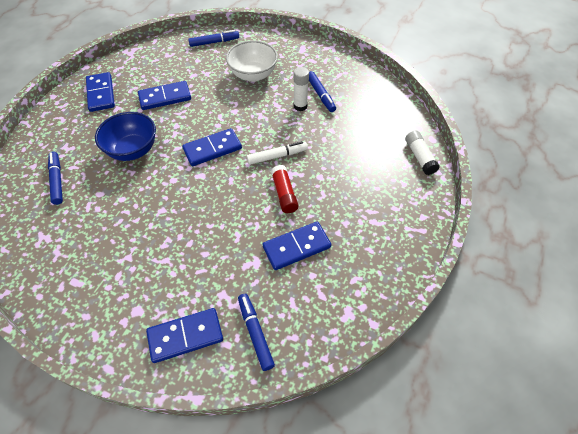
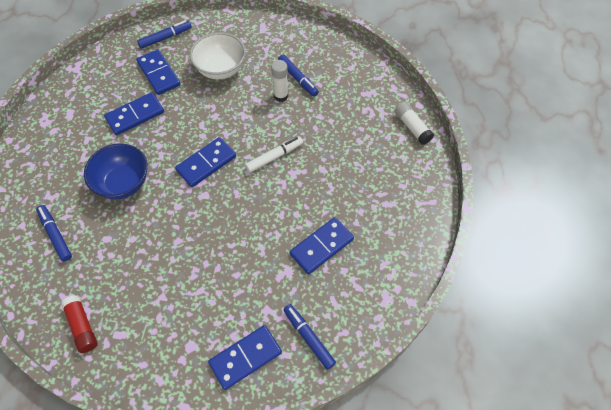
camera: 15 degrees left, 5 degrees up
blue domino [86,72,115,112] -> blue domino moved to [136,49,181,95]
red glue stick [271,165,299,213] -> red glue stick moved to [61,295,98,353]

